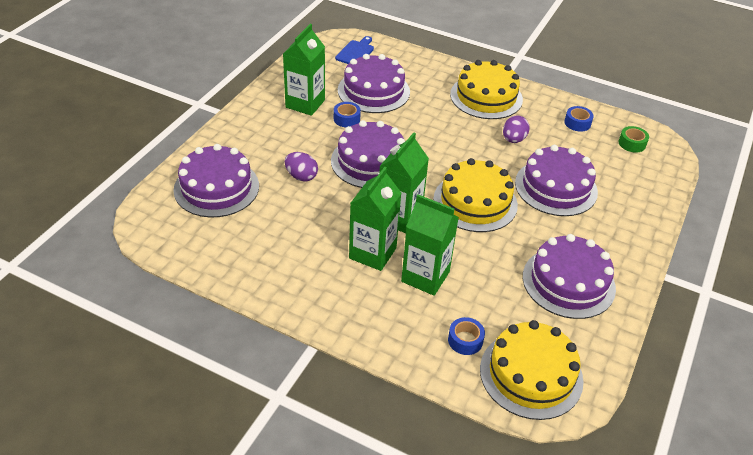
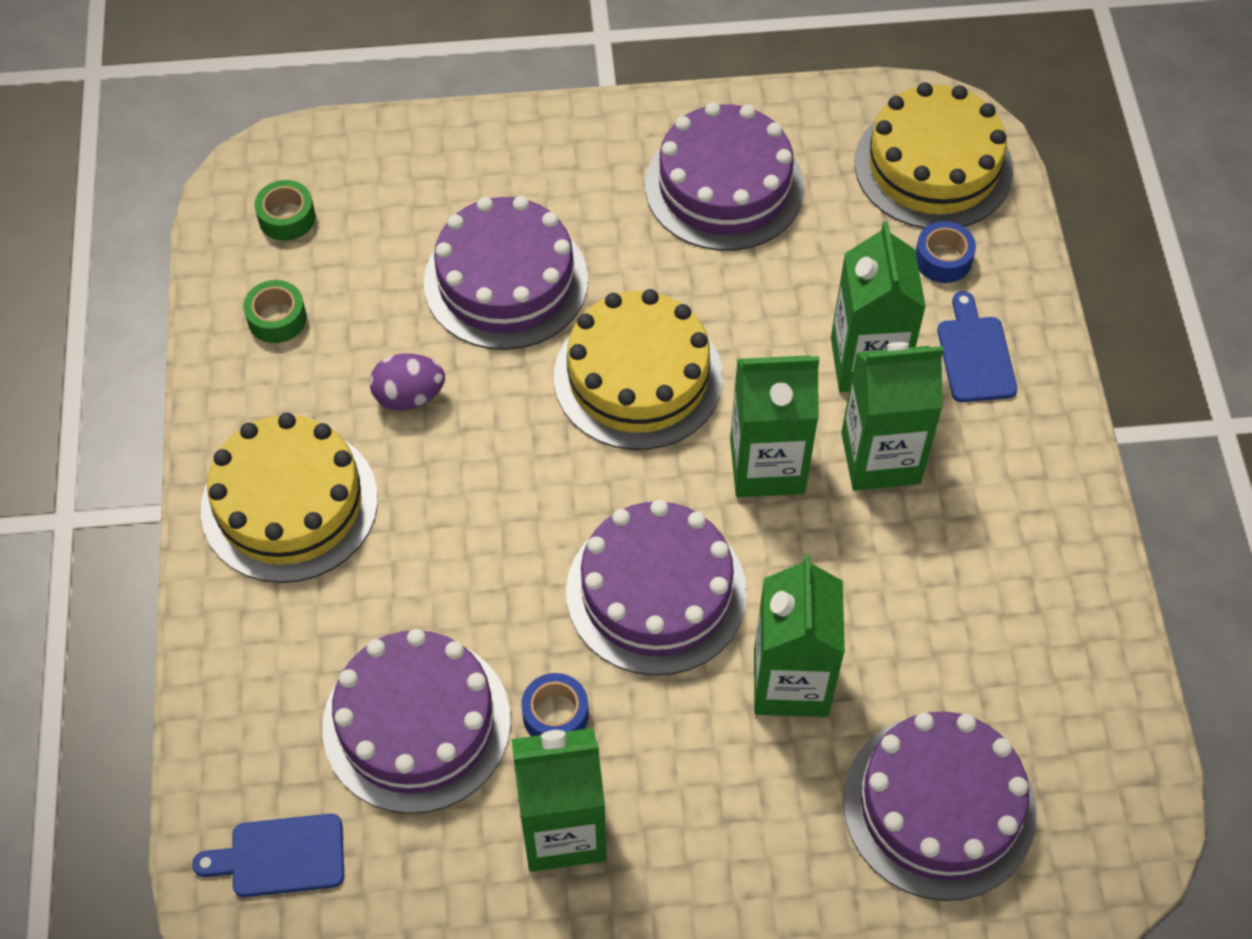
camera: 120 degrees left, 15 degrees up
purple egg [285,152,318,181] -> green carton [754,555,845,717]
blue tape [564,106,594,132] -> green tape [244,280,307,343]
none -> blue cutting board [938,291,1017,402]

